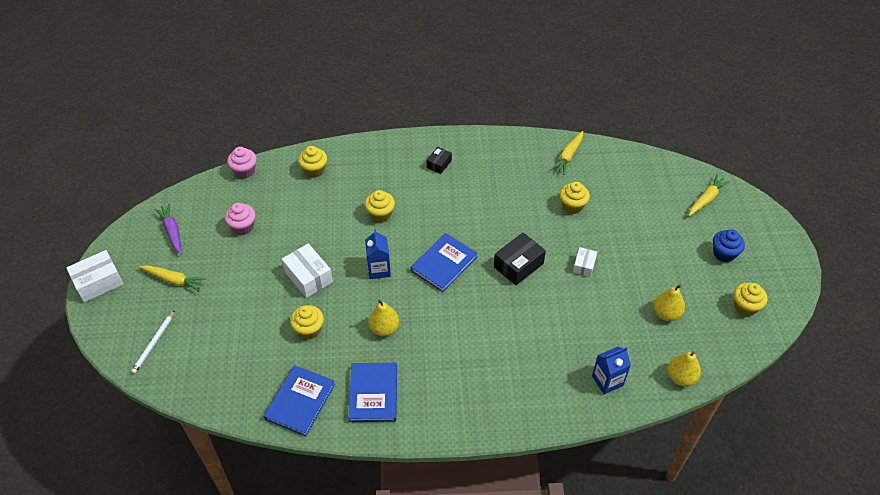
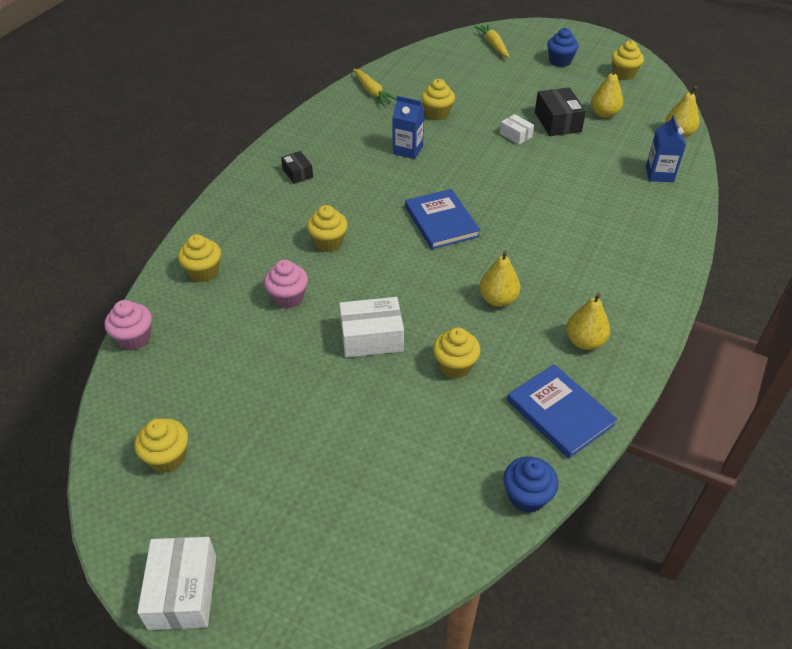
camera: 60 degrees left, 5 degrees down
white pencil [131,310,175,374] -> none
yellow carrot [139,265,207,292] -> none
purple carrot [154,204,182,255] -> yellow cupcake [135,418,188,473]
pink cupcake [225,203,256,235] -> pink cupcake moved to [264,260,308,309]
blue book [348,363,397,422] -> yellow pear [566,293,610,350]
blue carton [365,229,391,279] -> blue carton moved to [393,96,424,159]
black box [494,233,546,285] -> black box moved to [535,88,586,136]
none -> blue cupcake [503,456,559,513]

